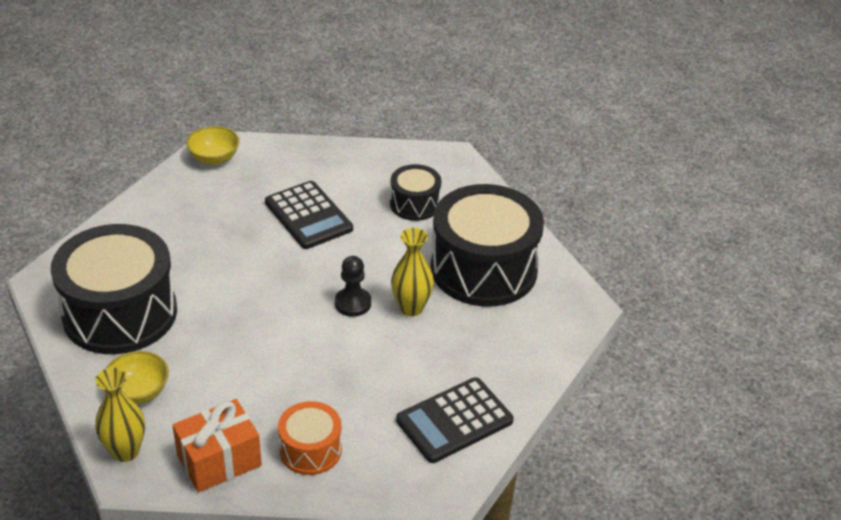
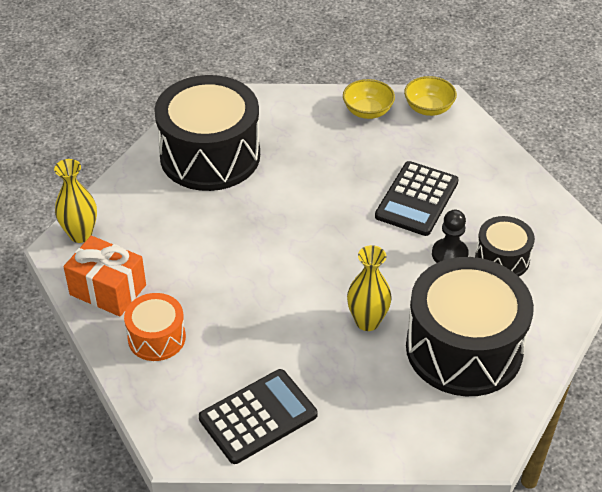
camera: 60 degrees right, 5 degrees up
yellow bowl [105,351,169,404] -> yellow bowl moved to [343,79,395,119]
black pawn [335,256,371,317] -> black pawn moved to [432,210,469,263]
black calculator [396,377,514,463] -> black calculator turned 120 degrees clockwise [199,369,317,464]

